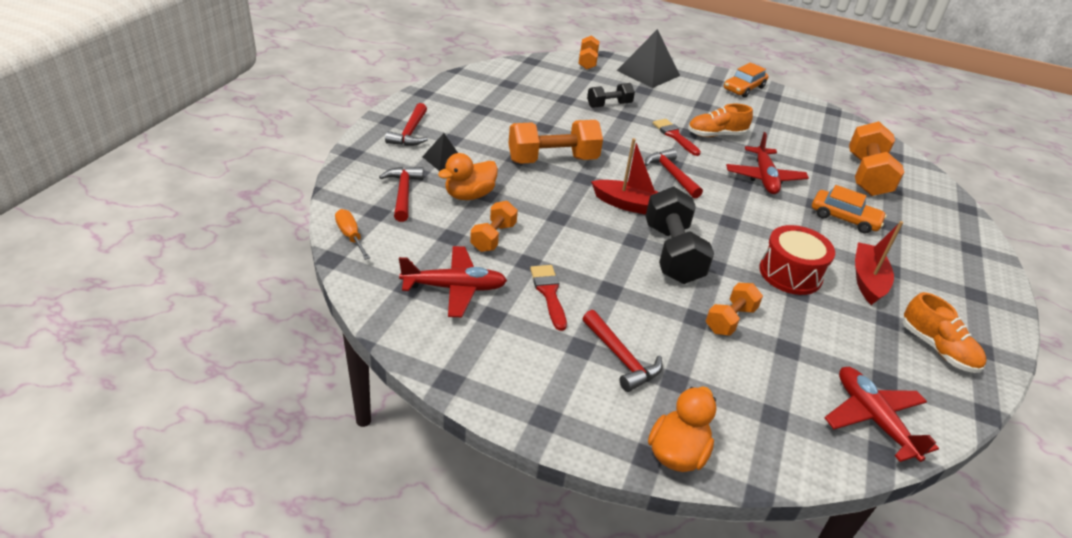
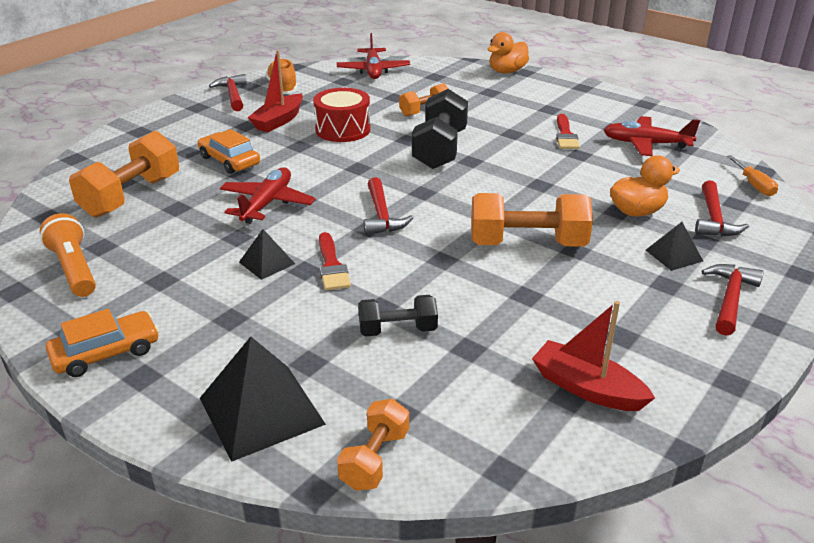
camera: 160 degrees left, 5 degrees down
orange dumbbell [470,201,518,252] -> none
red hammer [582,310,662,392] -> red hammer moved to [209,74,247,111]
red boat [591,138,658,215] -> red boat moved to [532,301,655,411]
orange shoe [688,104,753,137] -> black pyramid [239,229,295,280]
none -> orange flashlight [40,213,96,297]

